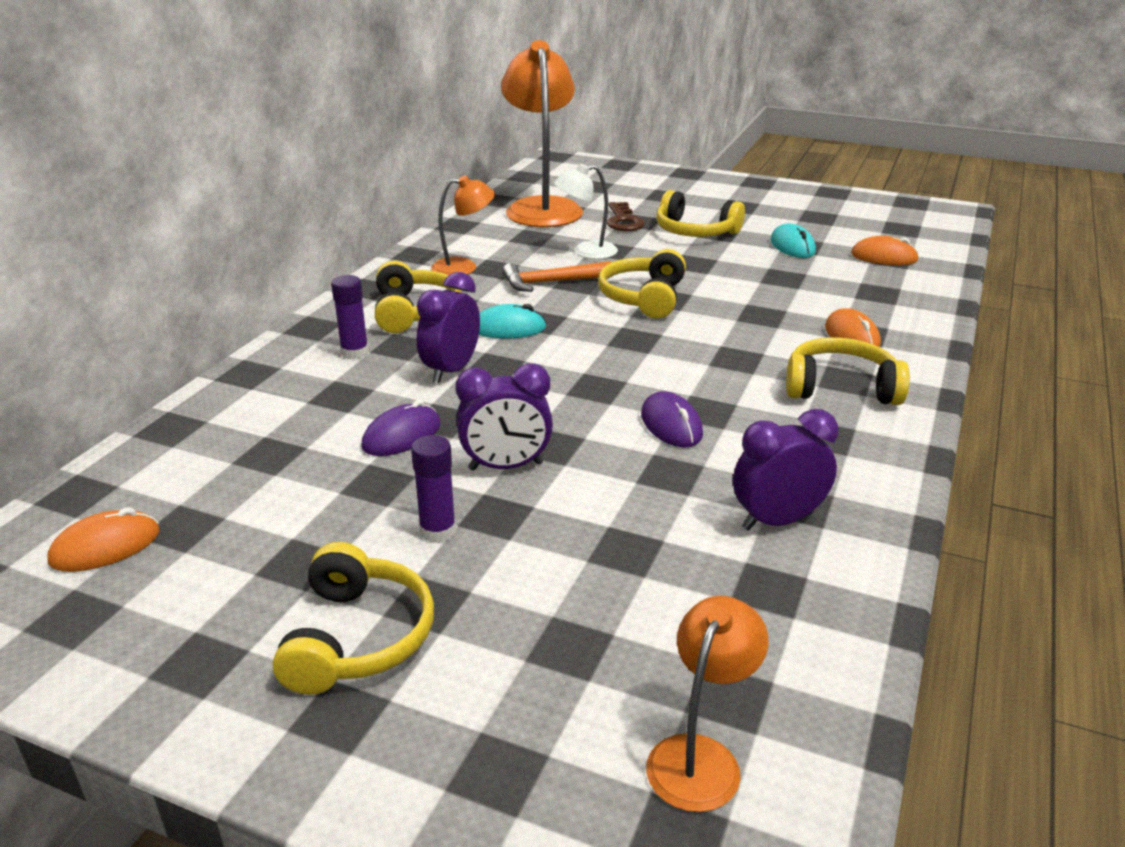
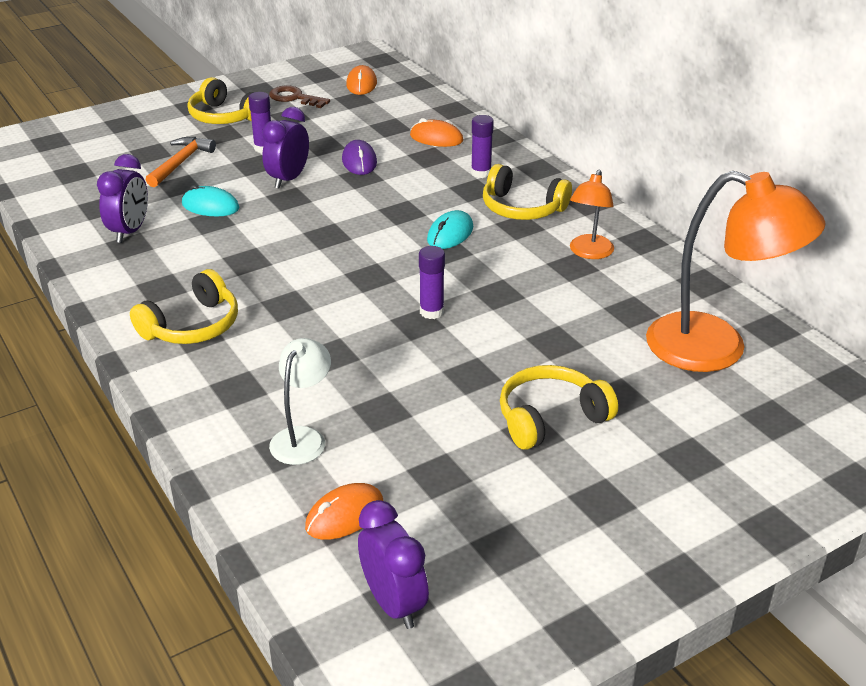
camera: 125 degrees right, 5 degrees up
purple clock [417,272,480,383] -> purple clock moved to [358,500,429,629]
orange hammer [502,261,612,292] -> orange hammer moved to [146,137,216,187]
white lamp [554,164,618,259] -> white lamp moved to [269,338,331,465]
yellow headphones [598,249,686,318] -> purple glue stick [419,246,445,319]
brown key [607,202,645,231] -> brown key moved to [269,85,330,108]
purple mouse [641,391,703,447] -> none
orange lamp [646,596,768,812] -> none
turquoise mouse [771,223,816,258] -> turquoise mouse moved to [182,185,240,216]
orange mouse [825,308,881,347] -> orange mouse moved to [410,118,463,147]

